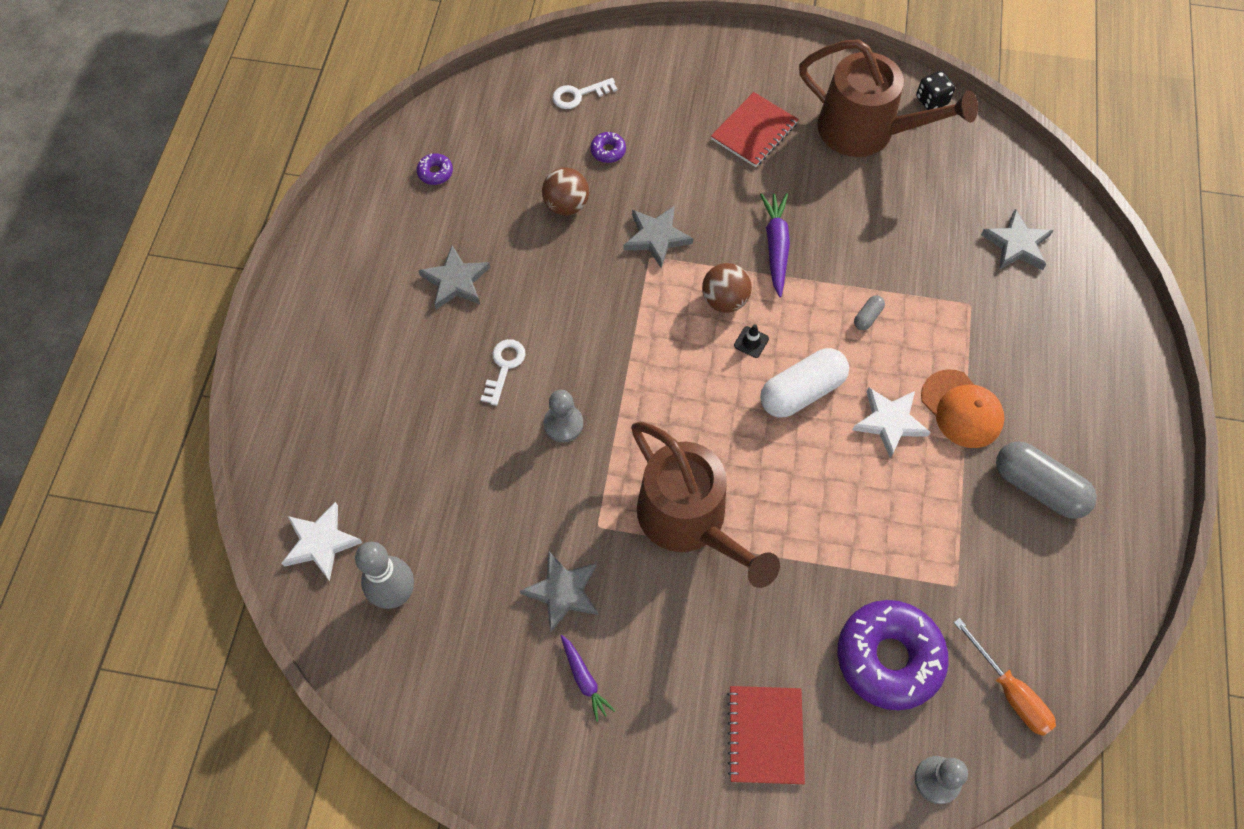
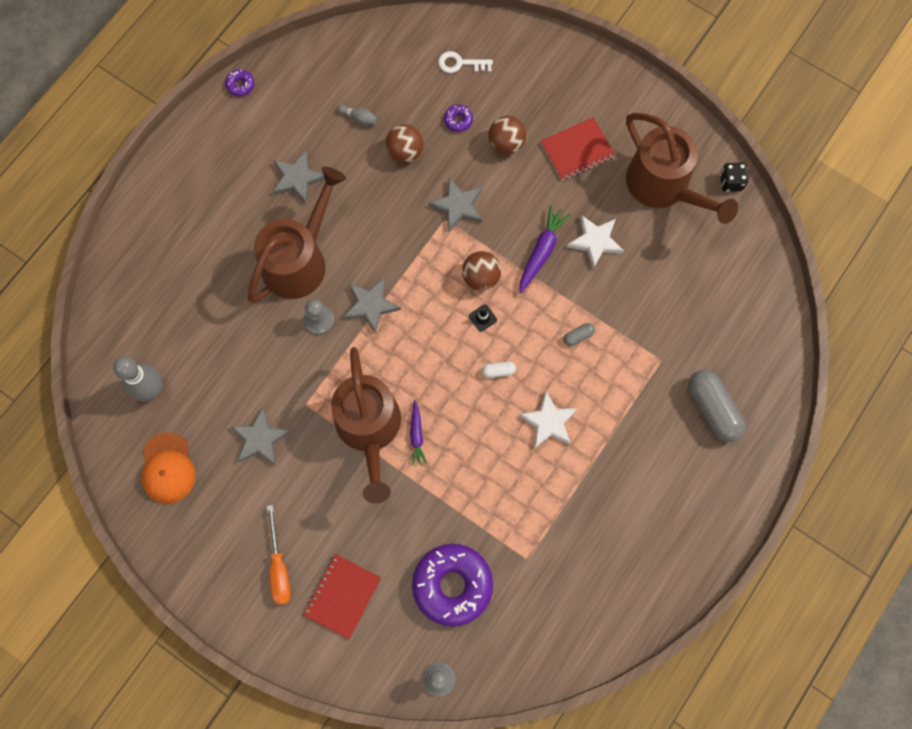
camera: 25 degrees right, 10 degrees up
white star [282,502,363,581] -> white star moved to [567,215,624,269]
purple donut [417,153,453,185] -> purple donut moved to [225,69,254,96]
white key [480,339,526,406] -> brown watering can [247,167,346,303]
purple carrot [561,635,616,722] -> purple carrot moved to [410,400,427,465]
white capsule [760,348,849,418] -> white capsule [482,361,516,378], size x0.45
orange cap [921,369,1004,448] -> orange cap moved to [141,432,196,504]
orange screwdriver [954,618,1056,736] -> orange screwdriver moved to [267,505,291,605]
grey star [981,209,1054,270] -> grey star moved to [343,278,401,334]
grey capsule [996,441,1097,519] -> grey capsule moved to [688,370,746,442]
none -> grey bowling pin [337,105,377,125]
none -> brown ball [488,116,526,154]

